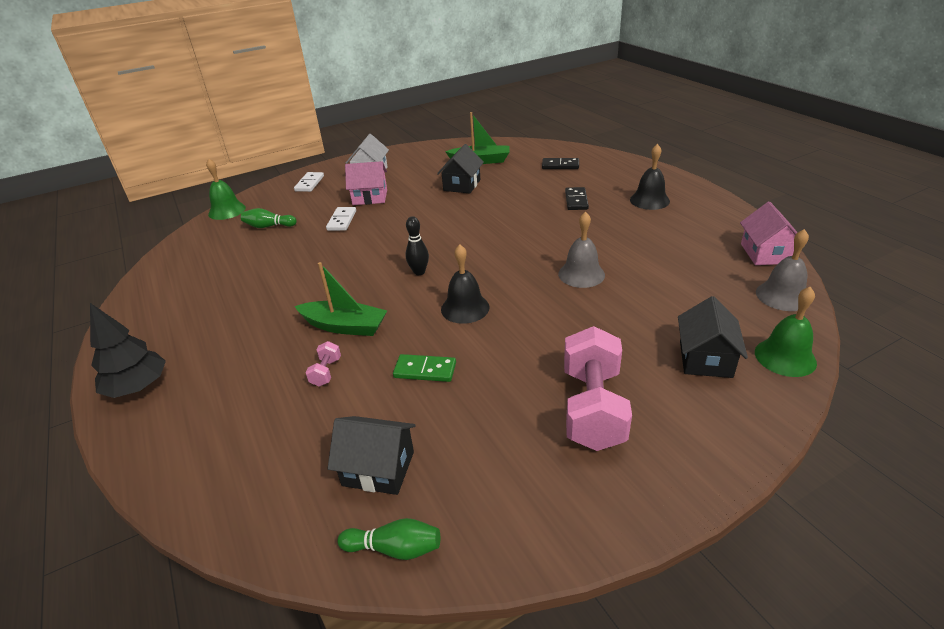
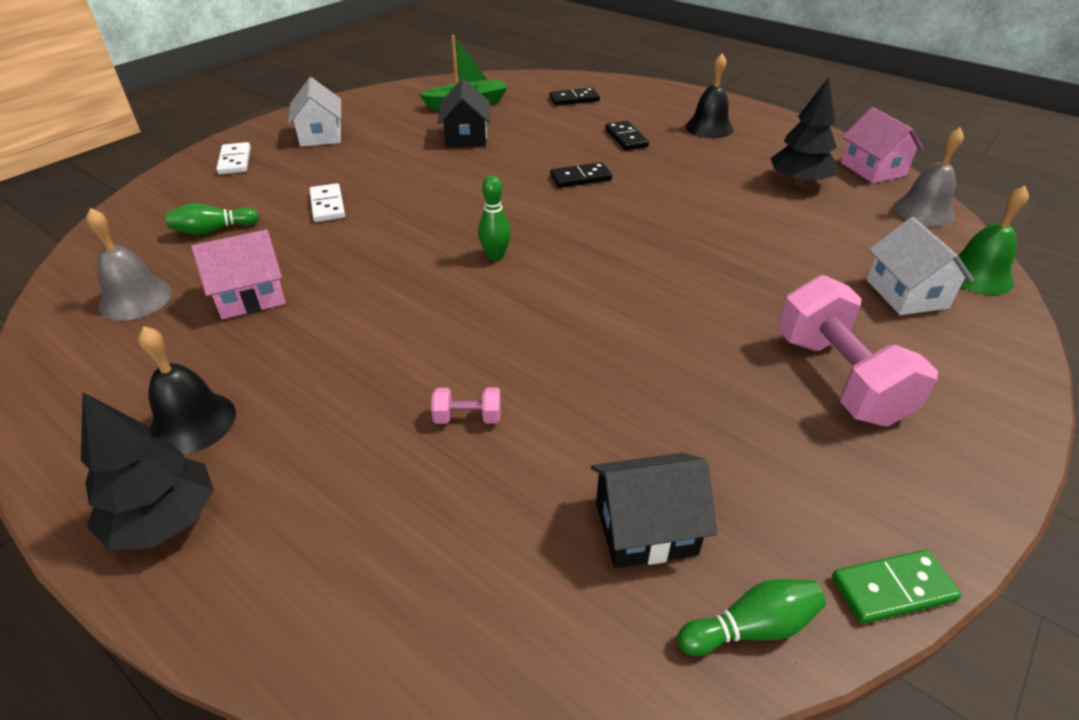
camera: 25 degrees left, 5 degrees up
green bell [206,159,246,220] -> none
green boat [295,262,387,336] -> none
pink dumbbell [305,341,341,386] -> pink dumbbell turned 75 degrees counterclockwise [431,387,501,424]
pink house [345,161,387,205] -> pink house moved to [191,229,286,319]
green domino [393,354,456,382] -> green domino moved to [832,549,961,624]
black bowling pin [405,216,429,275] -> green bowling pin [478,176,511,261]
black bell [441,244,490,324] -> black bell moved to [138,326,236,454]
grey bell [558,212,605,288] -> grey bell moved to [86,208,172,320]
black house [678,296,748,378] -> white house [867,217,974,315]
none -> black domino [550,162,612,188]
none -> black tree [770,77,838,186]

